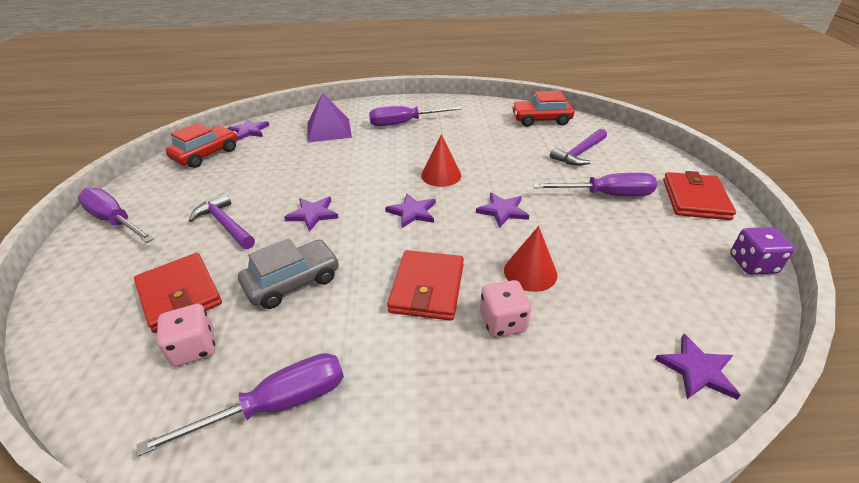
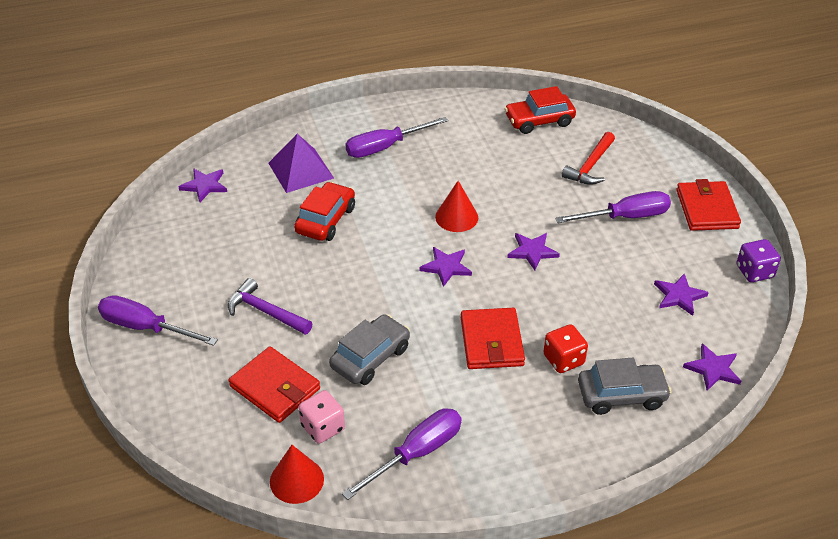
camera: 15 degrees left, 5 degrees up
red car [166,123,238,168] -> red car moved to [294,182,355,241]
purple star [284,197,338,232] -> purple star moved to [654,274,709,316]
pink dice [480,280,531,337] -> red dice [543,324,588,373]
red cone [504,226,558,292] -> red cone moved to [270,445,324,504]
purple hammer [550,129,607,166] -> red hammer [562,132,615,185]
none -> grey car [578,358,672,415]

